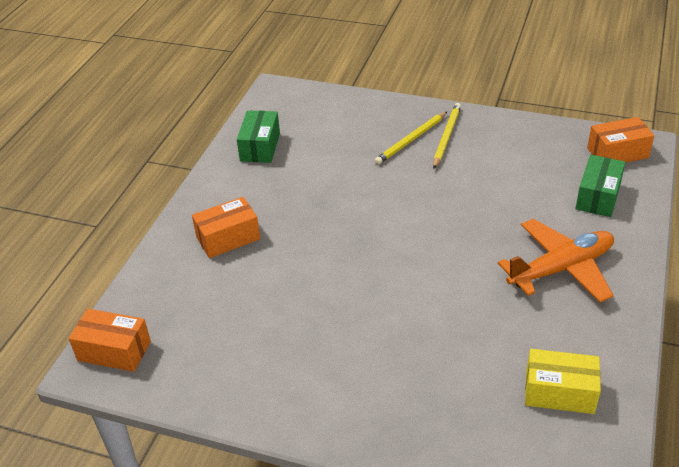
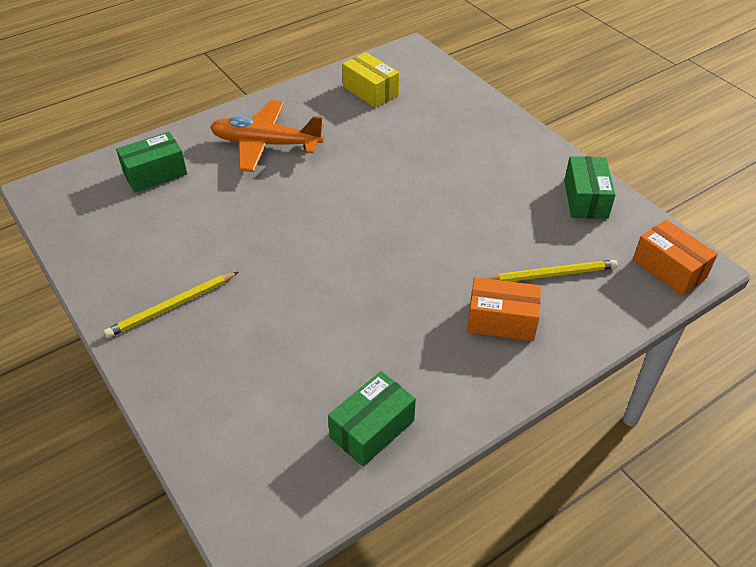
camera: 145 degrees left, 5 degrees up
yellow pencil [374,112,447,165] -> yellow pencil moved to [486,260,618,282]
orange box [587,117,654,163] -> none
none -> green box [564,156,616,219]

